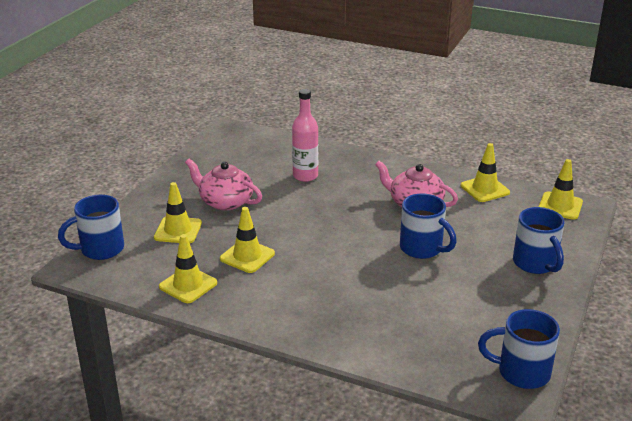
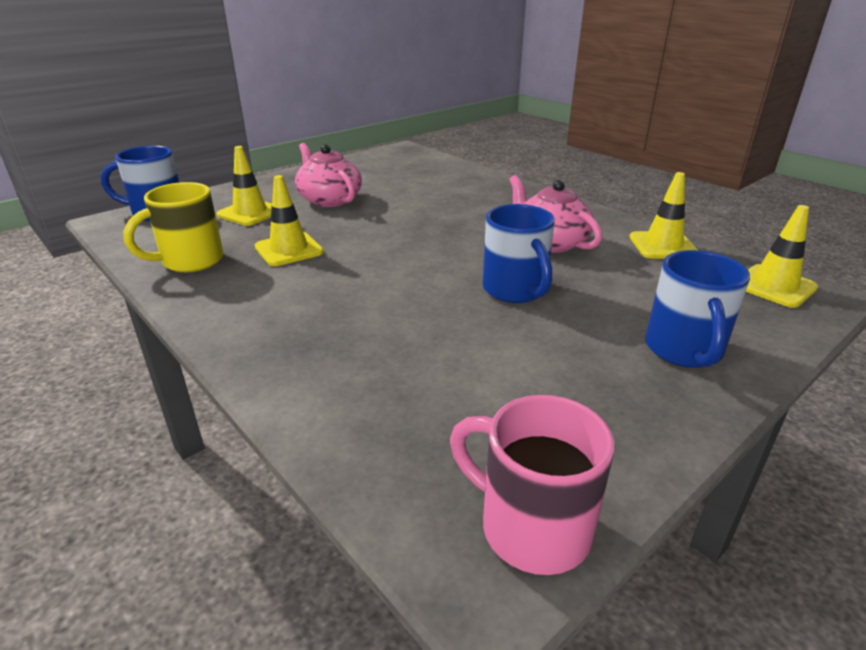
camera: 25 degrees right, 0 degrees up
yellow traffic cone [159,234,217,303] -> yellow mug [124,182,224,272]
pink bottle [292,89,318,182] -> none
blue mug [478,309,560,389] -> pink mug [450,395,614,575]

